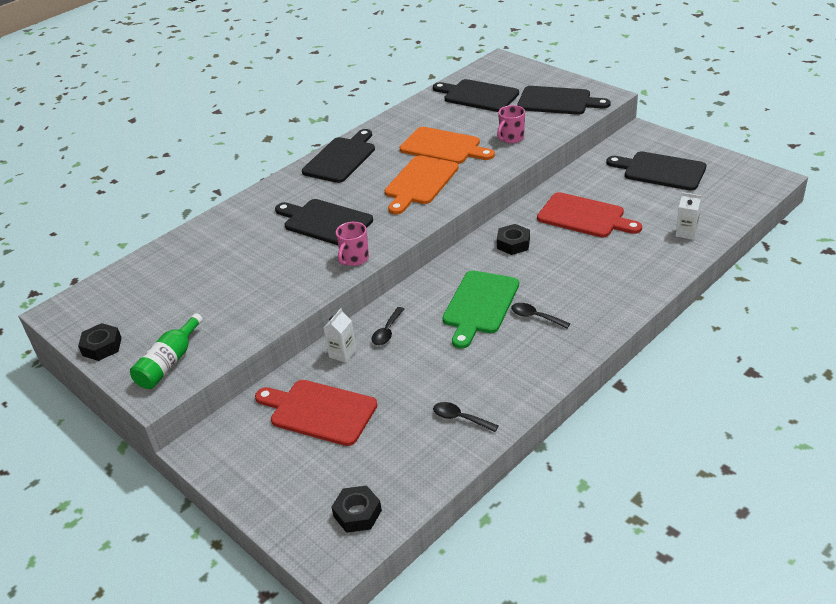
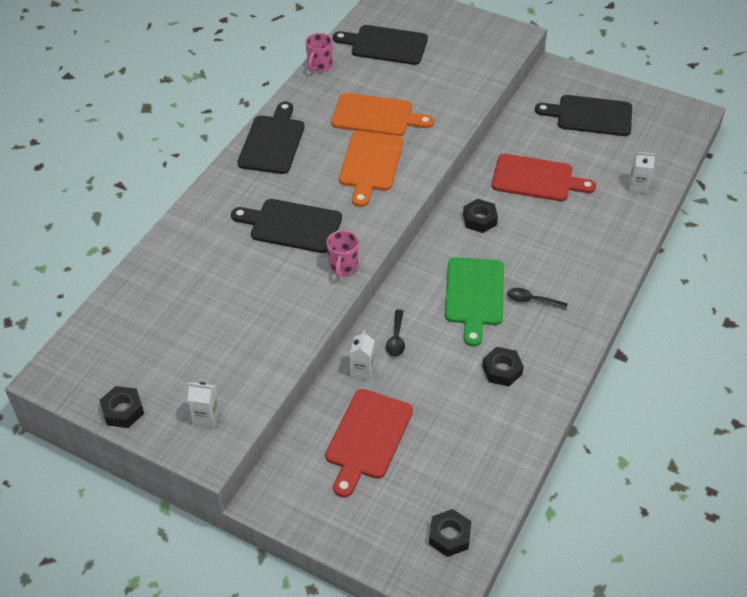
camera: 20 degrees left, 10 degrees up
green bottle [130,313,203,389] -> white carton [188,382,220,428]
red cutting board [255,380,378,446] -> red cutting board turned 75 degrees counterclockwise [325,389,413,498]
black spoon [433,402,498,432] -> none
pink mug [497,105,525,143] -> pink mug moved to [305,33,332,72]
black cutting board [517,86,611,115] -> none
none -> black nut [482,347,524,386]

